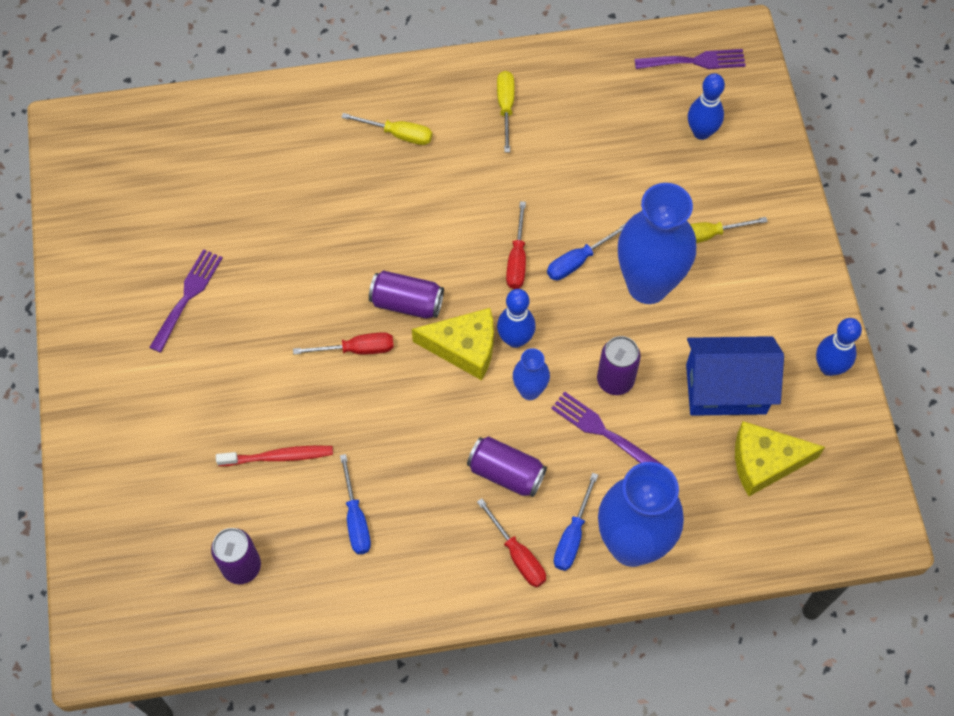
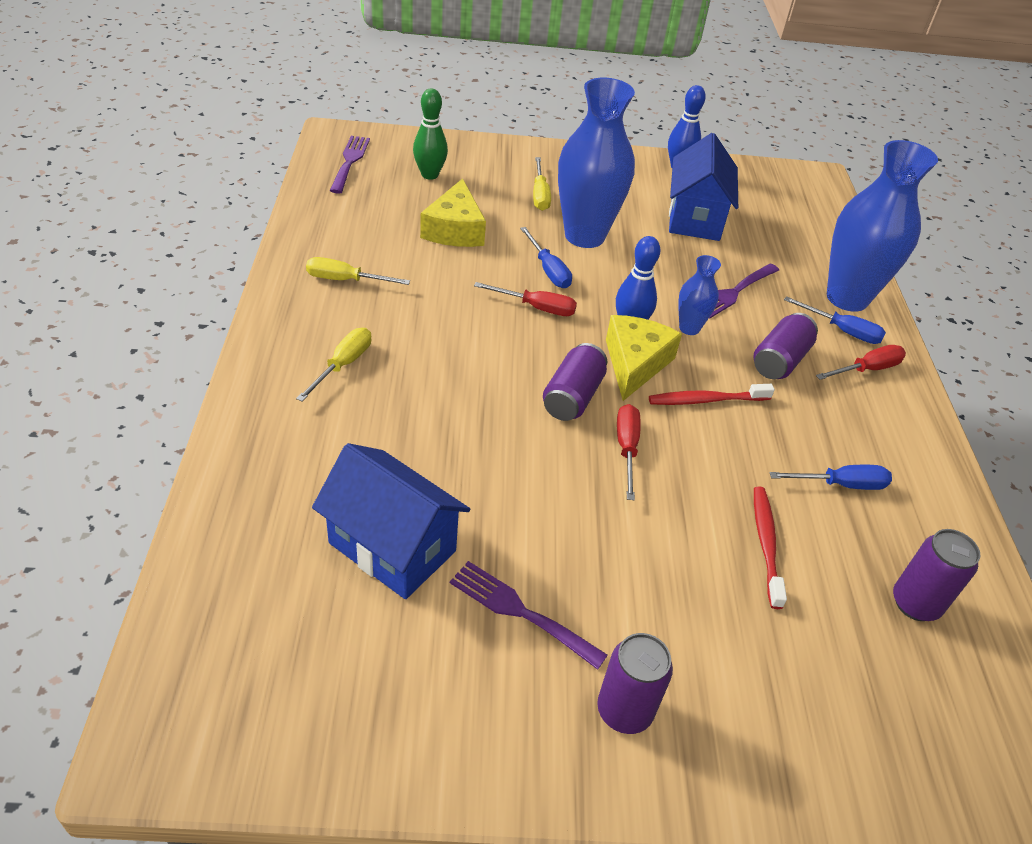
camera: 85 degrees left, 20 degrees down
purple can [597,336,641,395] -> purple can moved to [597,633,673,734]
blue bowling pin [688,73,725,140] -> green bowling pin [413,88,448,180]
yellow cheese [735,421,825,496] -> yellow cheese moved to [420,178,486,247]
none -> blue house [312,443,470,599]
none -> red toothbrush [649,384,775,405]

